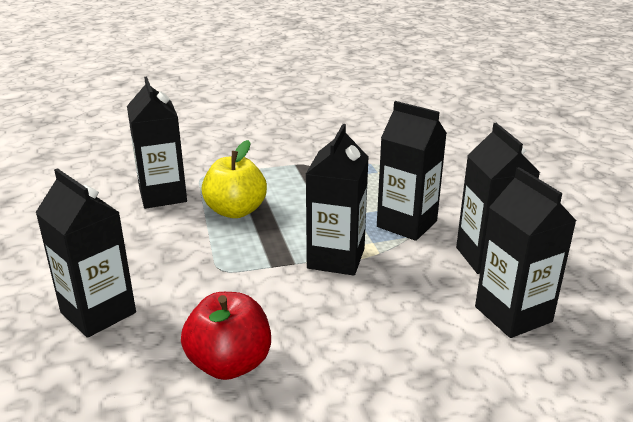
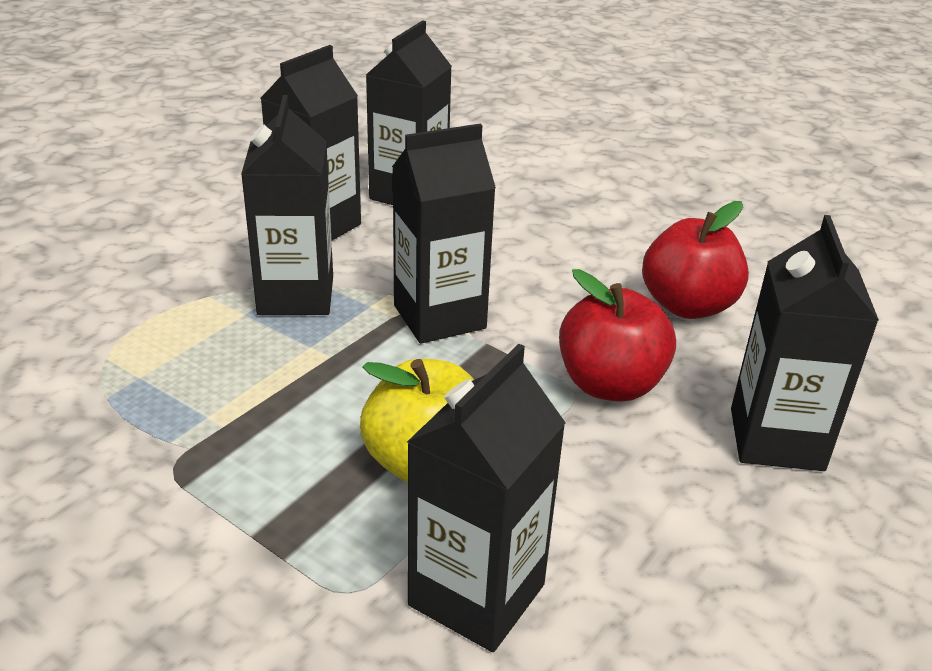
camera: 130 degrees left, 5 degrees up
none -> red apple [559,269,676,402]

